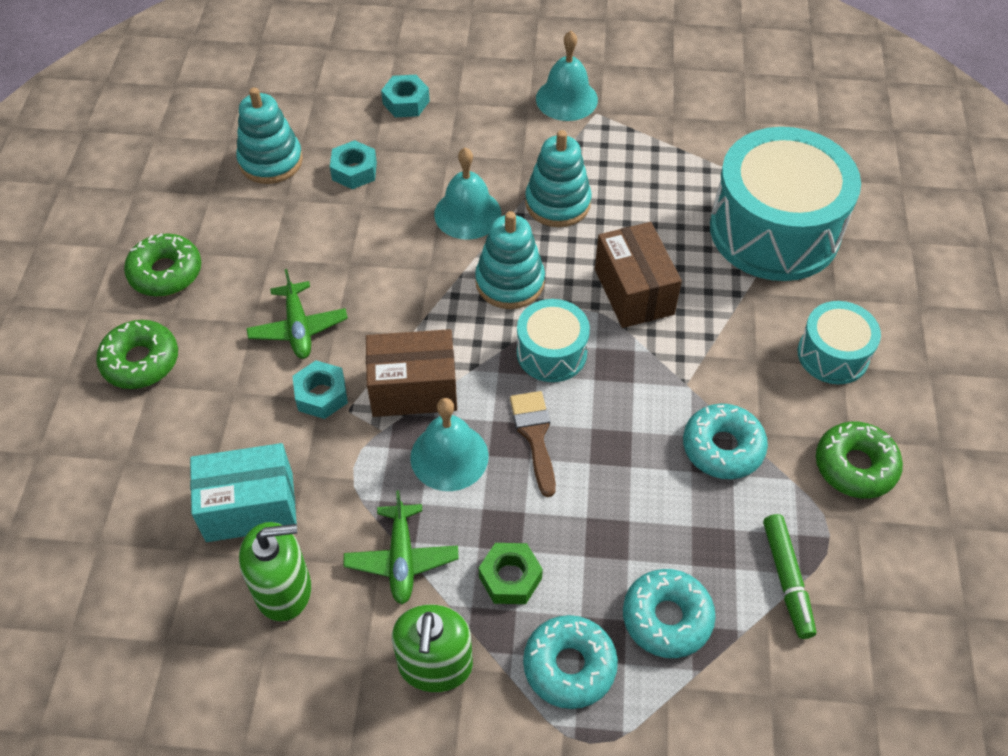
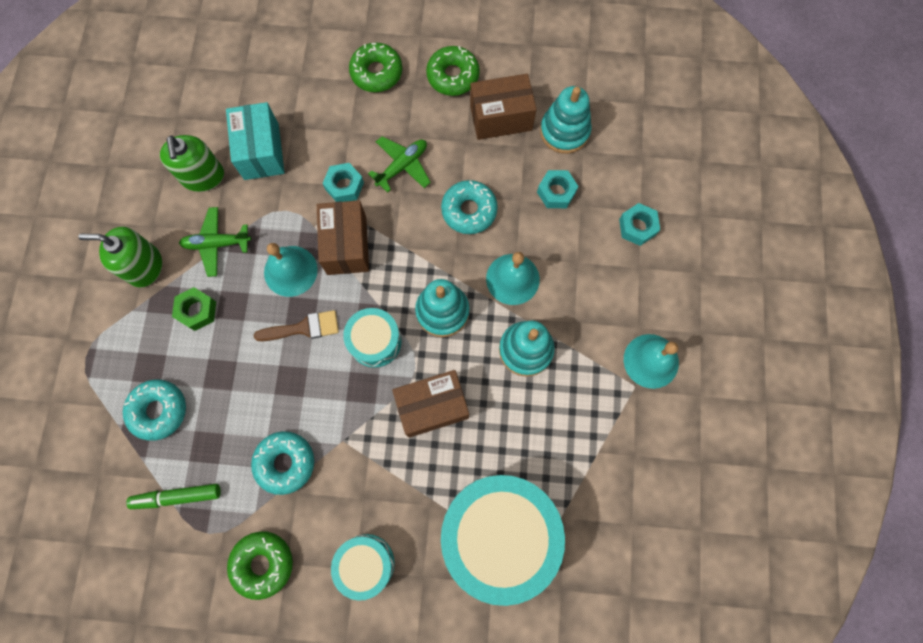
camera: 90 degrees right, 20 degrees up
green plane [246,269,348,359] -> green plane turned 150 degrees clockwise [368,136,431,193]
turquoise donut [523,615,618,709] -> turquoise donut moved to [441,180,498,234]
none -> brown box [470,74,537,140]

